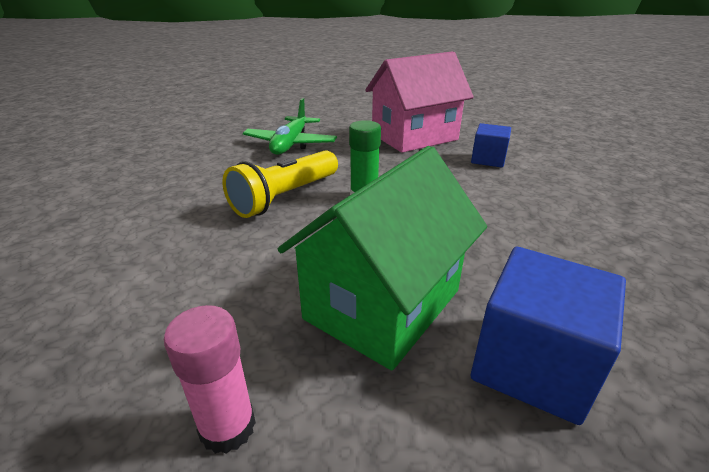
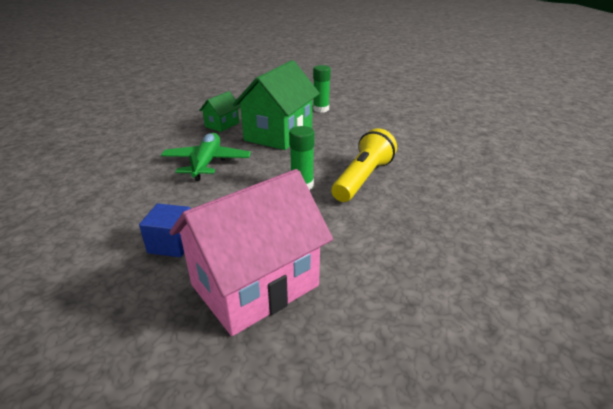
camera: 170 degrees right, 0 degrees up
pink glue stick [164,305,256,454] -> green glue stick [313,65,331,113]
green plane [243,98,337,155] -> green plane moved to [161,133,251,181]
blue cube [471,247,626,425] -> green house [199,91,241,132]

